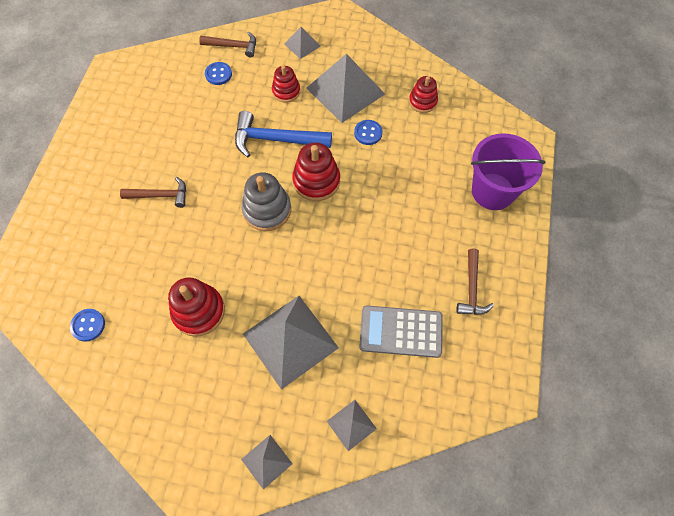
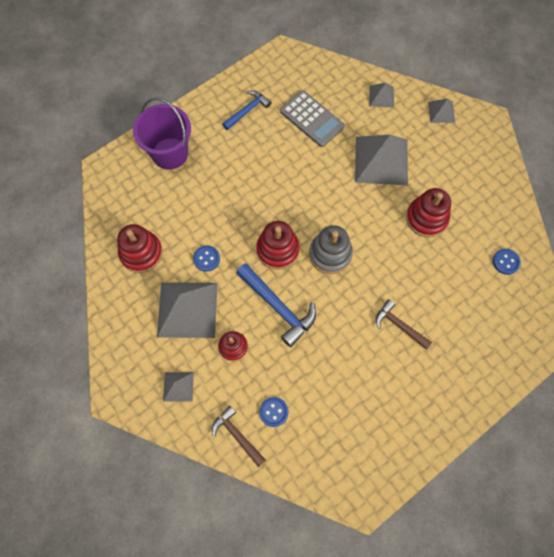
camera: 140 degrees left, 5 degrees up
red stacking toy [409,76,438,113] -> red stacking toy [117,224,163,273], size x1.55
brown hammer [456,249,494,315] -> blue hammer [222,90,271,130]

